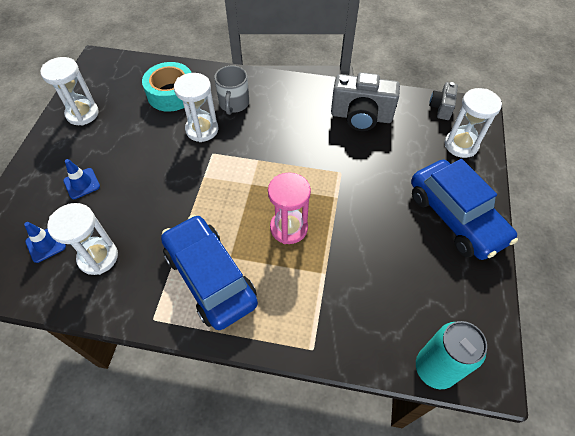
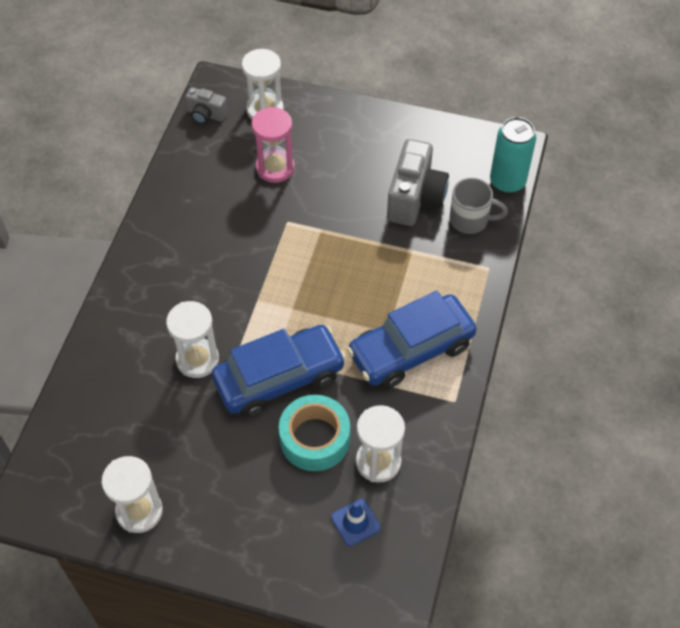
camera: 85 degrees left, 0 degrees up
blue traffic cone [63,159,100,199] -> none
turquoise tape [142,62,192,112] -> turquoise tape moved to [279,395,350,471]
grey mug [214,66,249,115] -> grey mug moved to [450,178,508,234]
pink hourglass [268,172,311,244] -> pink hourglass moved to [252,107,294,183]
grey camera [331,72,400,131] -> grey camera moved to [387,139,449,226]
blue car [411,159,518,260] -> blue car moved to [212,325,346,417]

